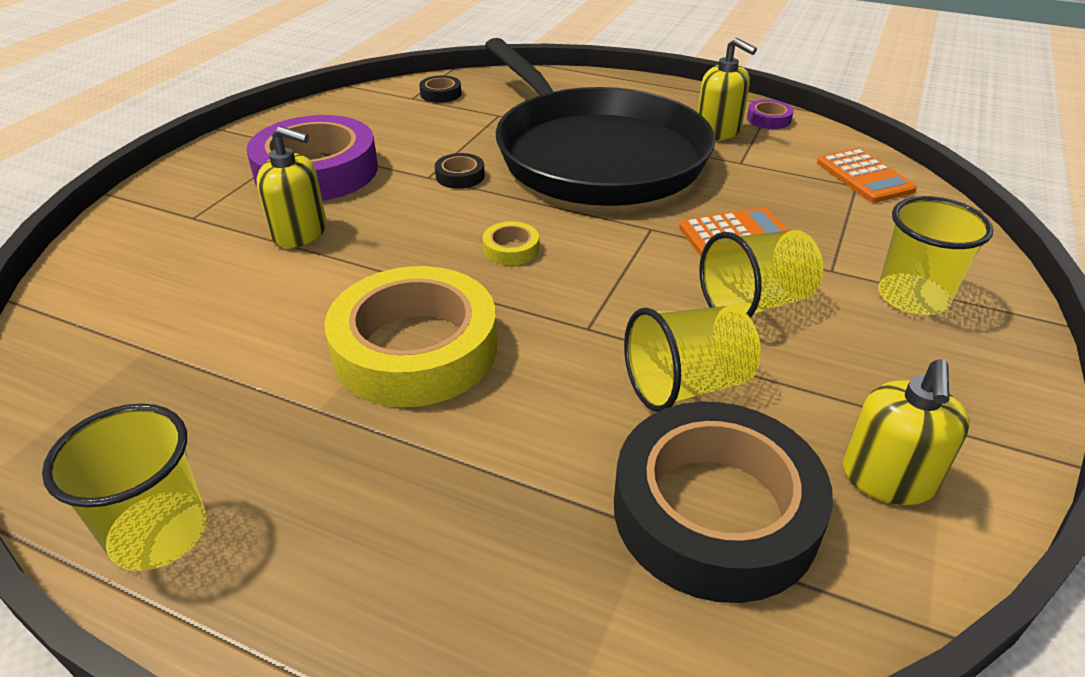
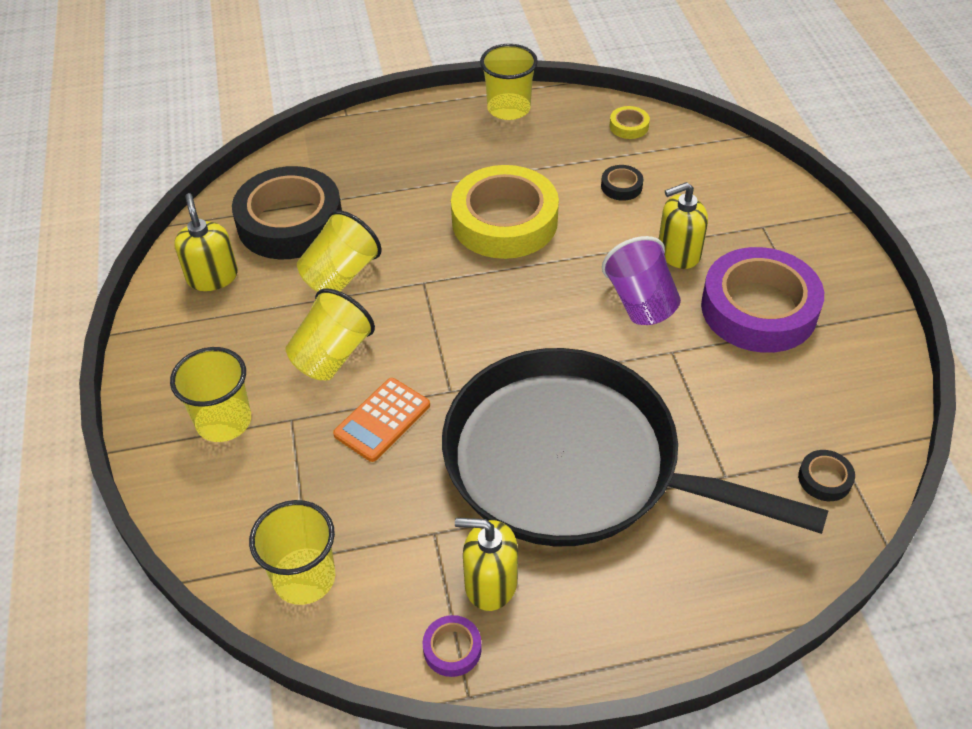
camera: 145 degrees right, 10 degrees up
black tape [435,153,485,189] -> black tape moved to [601,165,643,201]
yellow tape [483,221,539,265] -> yellow tape moved to [610,106,650,139]
orange calculator [817,148,917,203] -> yellow cup [249,500,335,605]
none -> purple cup [602,236,681,325]

